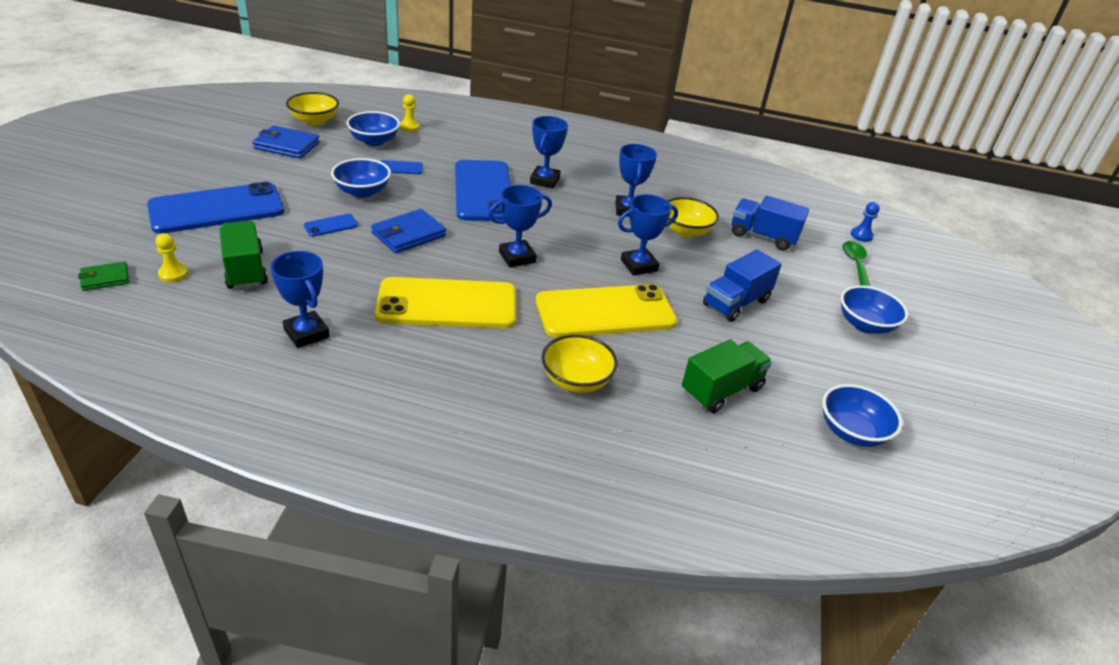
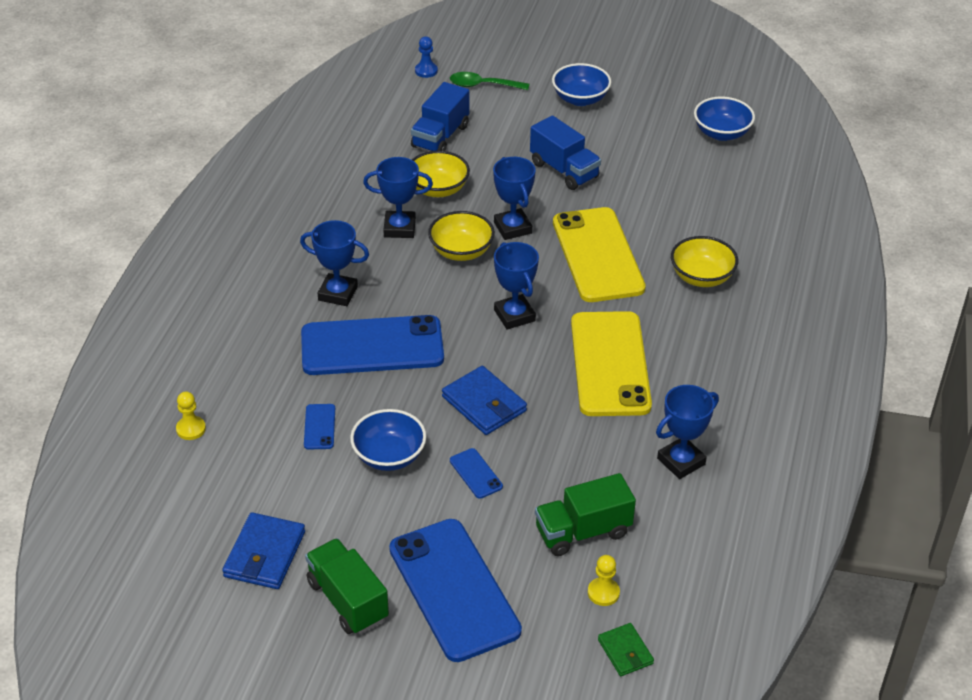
camera: 85 degrees left, 5 degrees up
yellow bowl [286,92,339,126] -> yellow bowl moved to [428,211,495,261]
blue bowl [346,111,400,146] -> none
green truck [682,339,772,413] -> green truck moved to [305,538,389,634]

